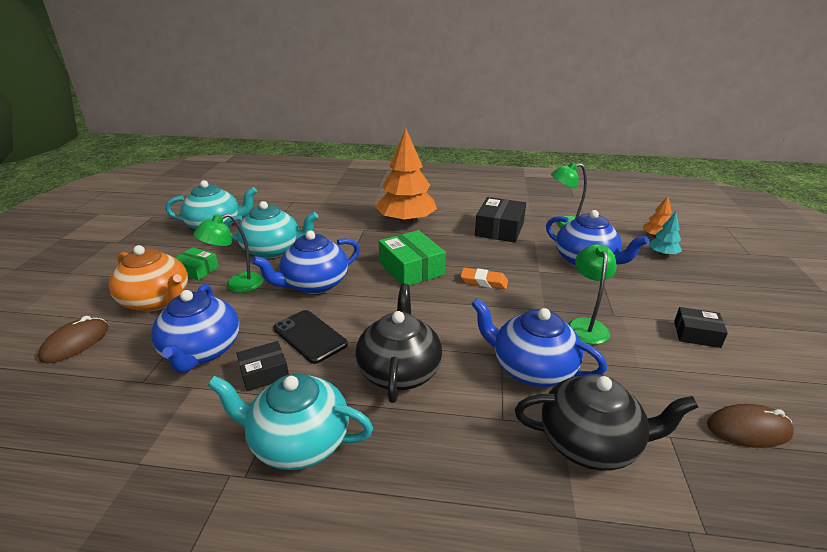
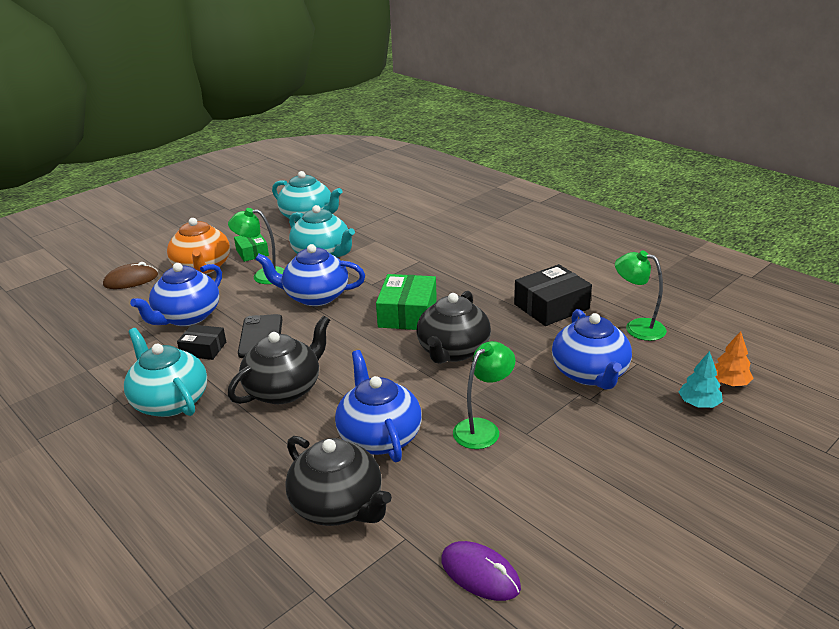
camera: 40 degrees right, 0 degrees up
orange tree [375,129,437,224] -> none
orange eraser [460,268,508,289] -> black teapot [417,291,491,364]
black box [674,307,728,348] -> none
brown mouse [707,404,794,448] -> purple mouse [441,541,521,601]

